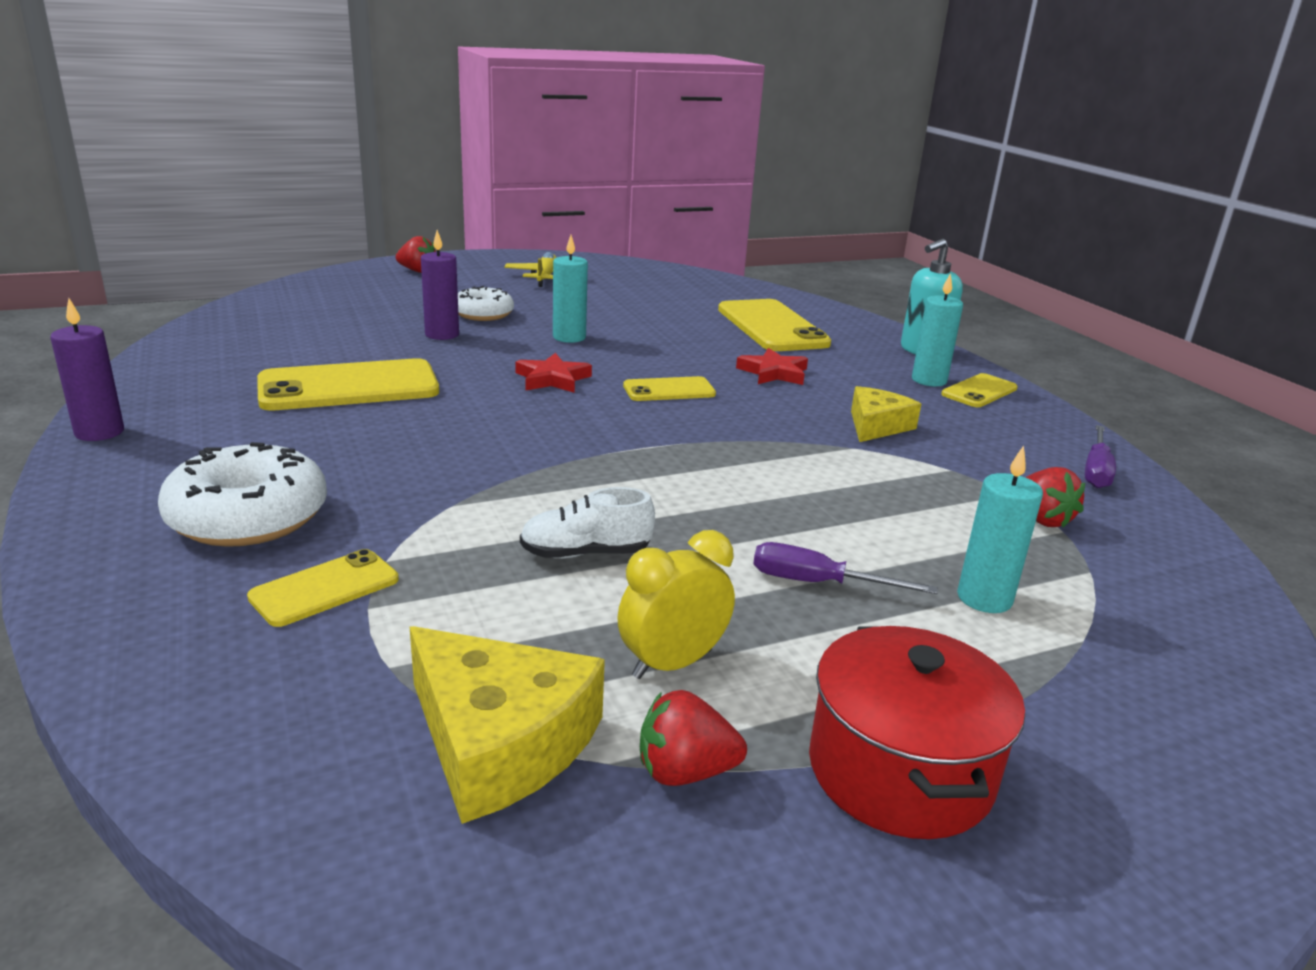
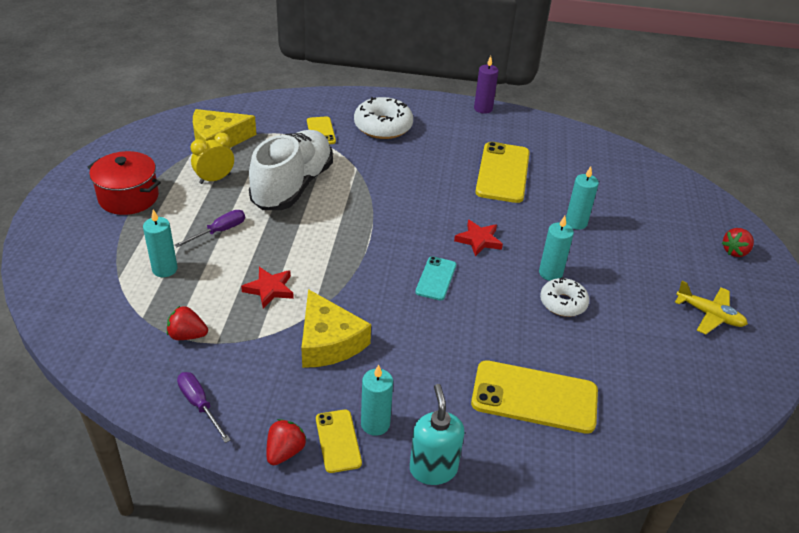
camera: 120 degrees right, 15 degrees up
purple candle [421,230,459,340] -> turquoise candle [566,167,599,230]
white donut [458,286,514,321] -> white donut moved to [540,277,589,317]
white shoe [520,487,655,559] -> white shoe [249,130,333,210], size x2.26
yellow clock [617,530,735,679] -> yellow clock turned 120 degrees counterclockwise [191,133,234,184]
yellow phone [623,376,716,401] -> turquoise phone [415,256,456,301]
red strawberry [640,690,747,786] -> red strawberry moved to [266,419,307,465]
red star [736,348,808,385] -> red star moved to [241,267,294,308]
yellow cheese [851,386,921,442] -> yellow cheese [301,289,371,368], size x1.54

